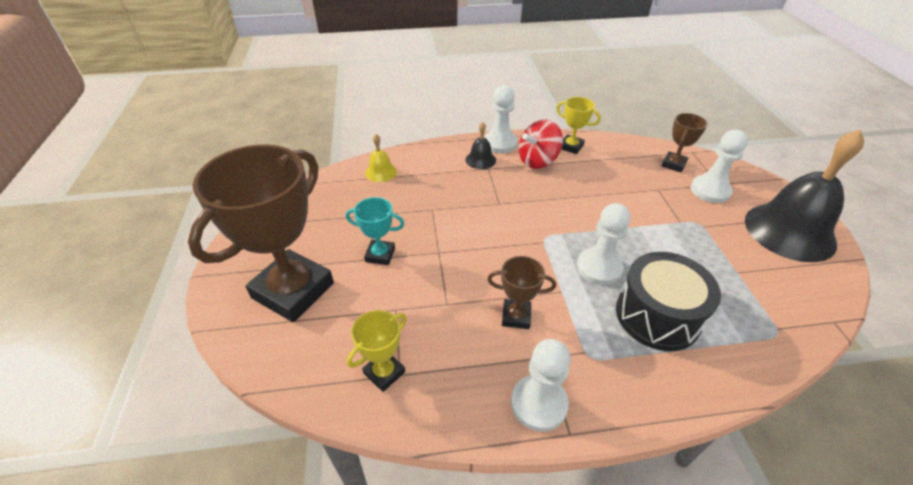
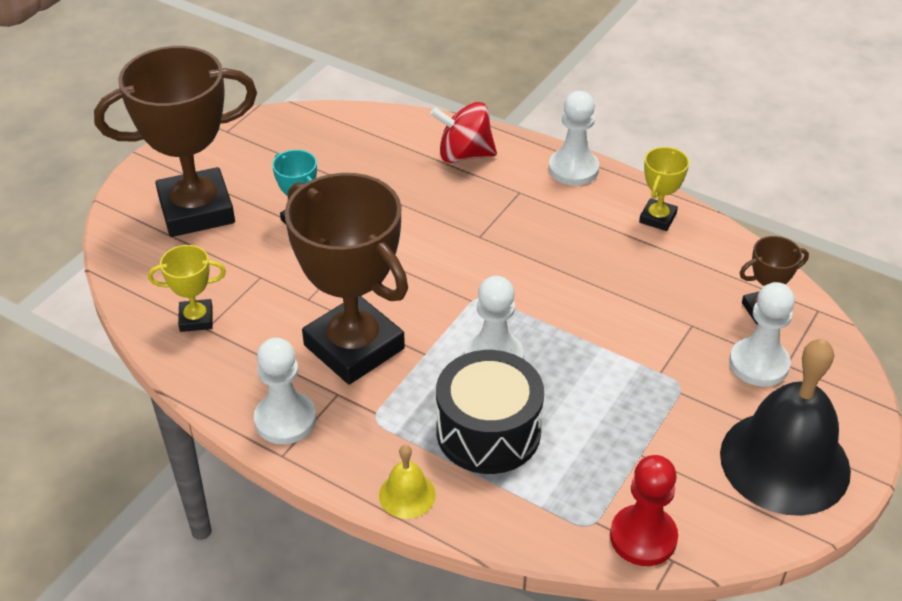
camera: 40 degrees right, 0 degrees up
yellow bell [365,134,397,182] -> yellow bell moved to [379,445,436,519]
black bell [466,122,496,169] -> none
brown trophy [487,256,556,329] -> brown trophy [284,173,408,384], size x2.22
red spinning top [519,120,563,169] -> red spinning top moved to [430,102,497,163]
yellow trophy [556,97,601,154] -> yellow trophy turned 45 degrees clockwise [639,147,689,231]
none -> red pawn [610,455,678,566]

